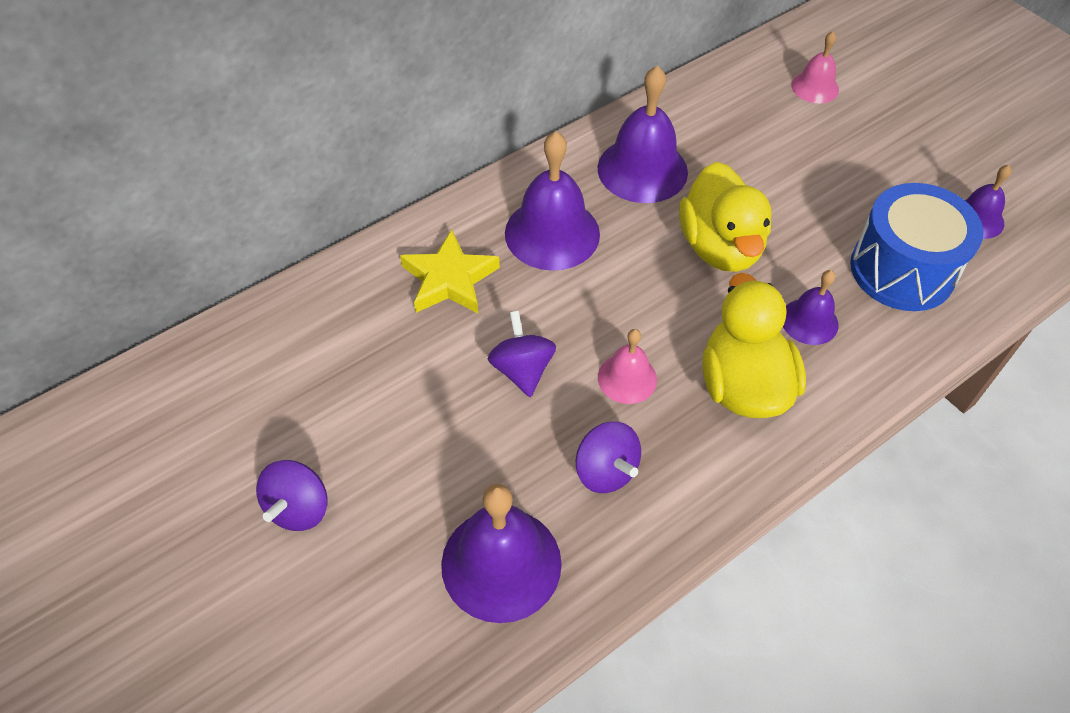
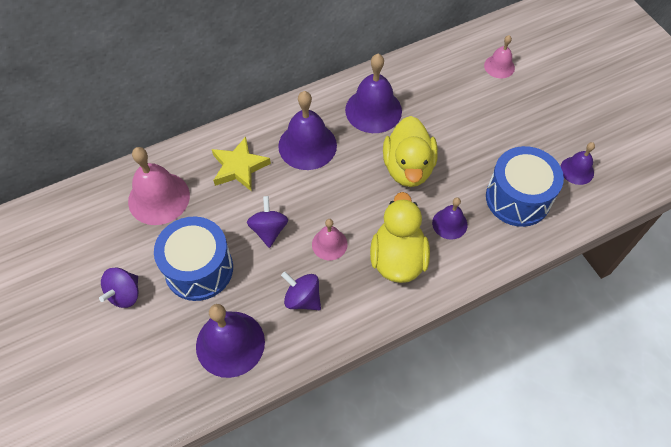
camera: 10 degrees right, 5 degrees up
purple spinning top [576,422,641,493] -> purple spinning top turned 150 degrees clockwise [281,272,321,310]
none -> pink bell [128,147,190,225]
none -> blue drum [154,217,233,301]

